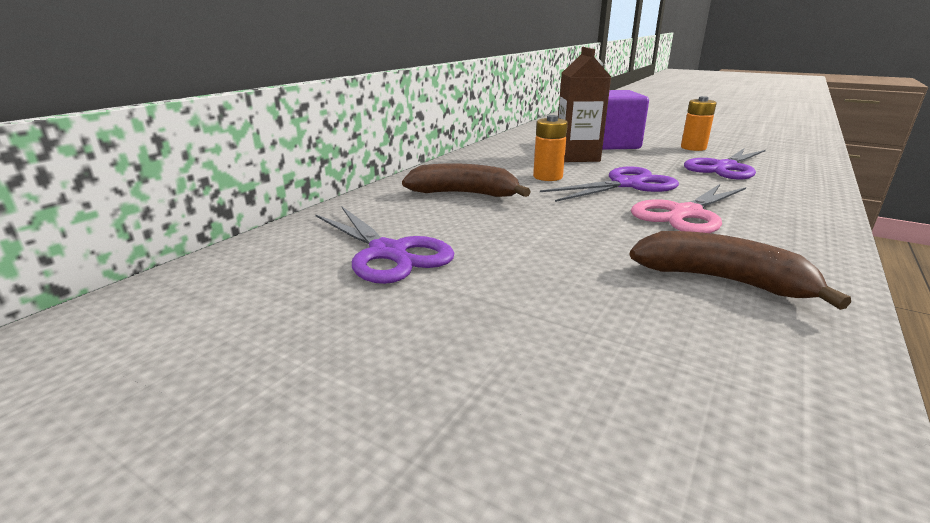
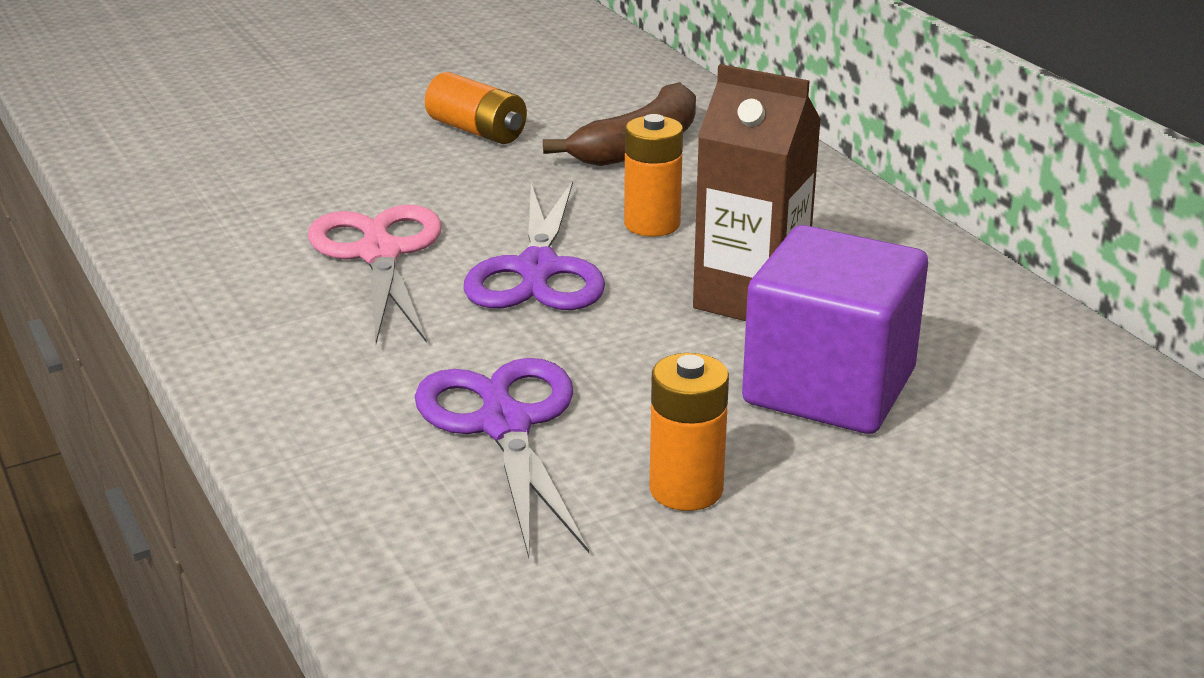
camera: 120 degrees right, 5 degrees up
purple scissors [315,207,454,284] -> none
brown banana [629,231,851,310] -> none
none -> orange battery [425,72,527,144]

